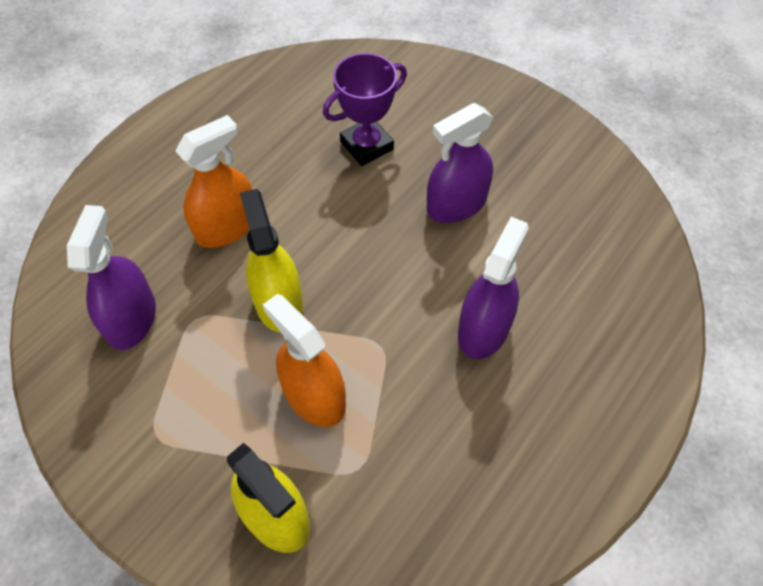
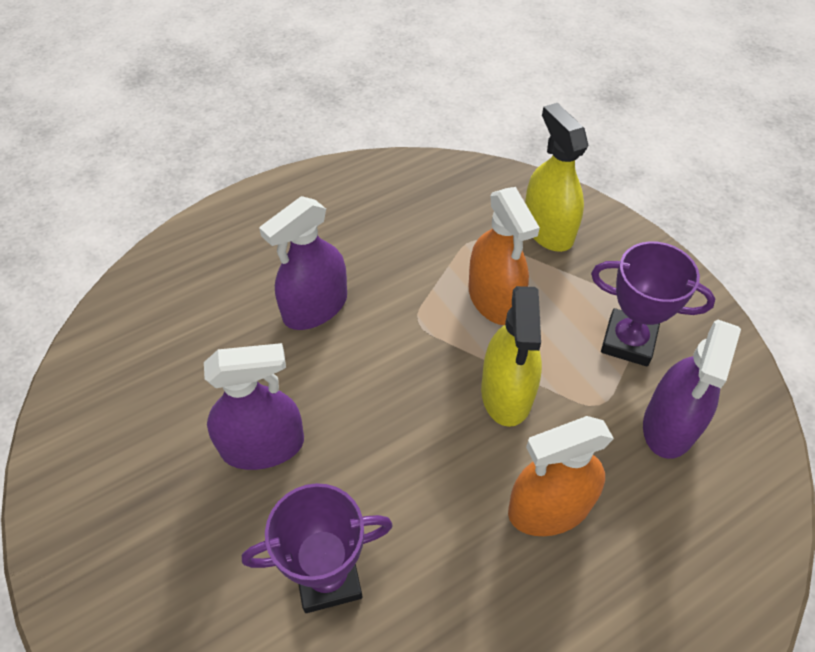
camera: 160 degrees left, 5 degrees down
none -> purple trophy [591,241,716,366]

